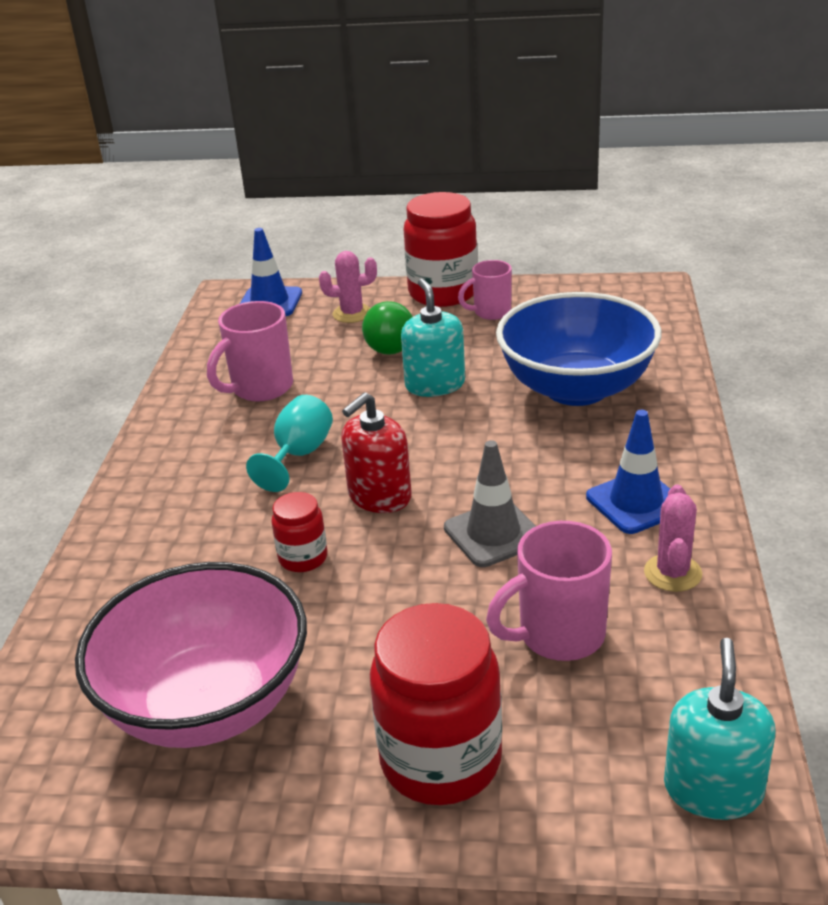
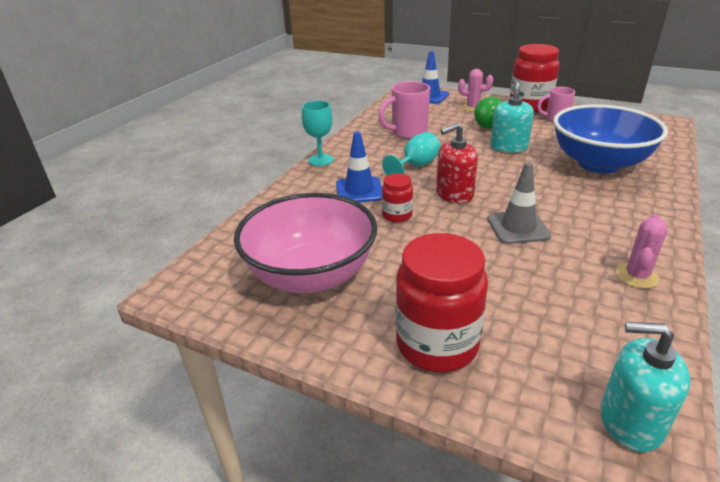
camera: 20 degrees right, 0 degrees up
pink mug [486,521,612,661] -> none
blue traffic cone [586,410,670,534] -> blue traffic cone moved to [336,131,382,202]
turquoise soap dispenser [664,638,776,820] -> turquoise soap dispenser turned 105 degrees counterclockwise [601,322,690,452]
none -> turquoise goblet [302,101,333,166]

